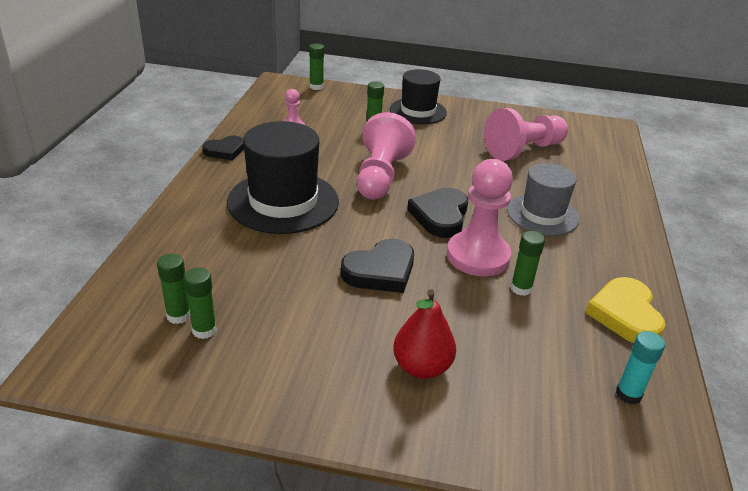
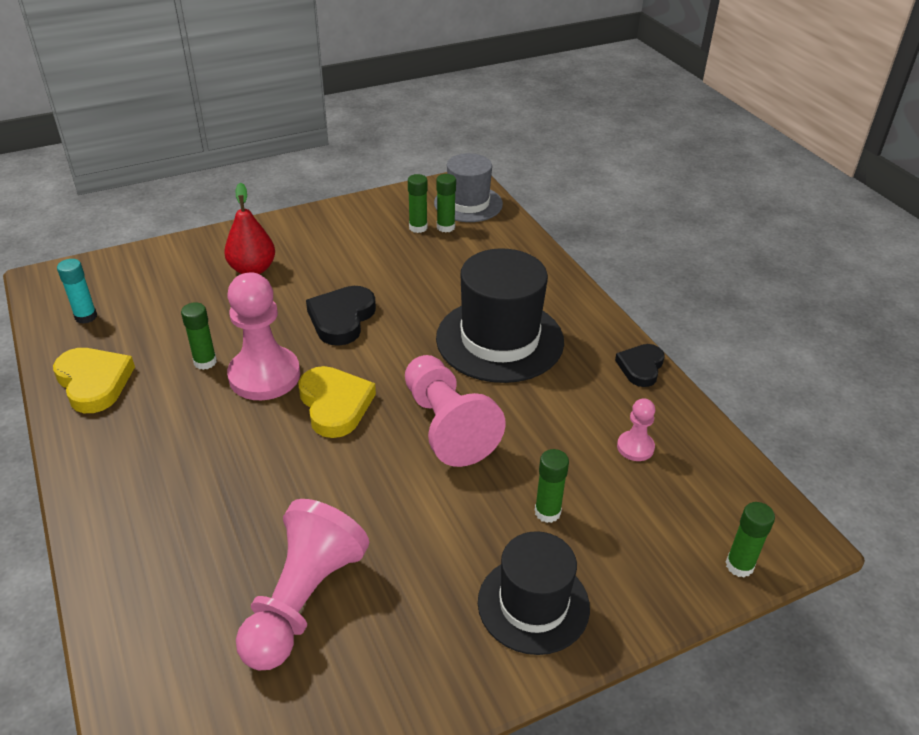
camera: 145 degrees right, 5 degrees up
black heart [407,188,468,238] -> yellow heart [298,366,376,438]
grey hat [507,163,579,236] -> grey hat moved to [434,153,503,222]

